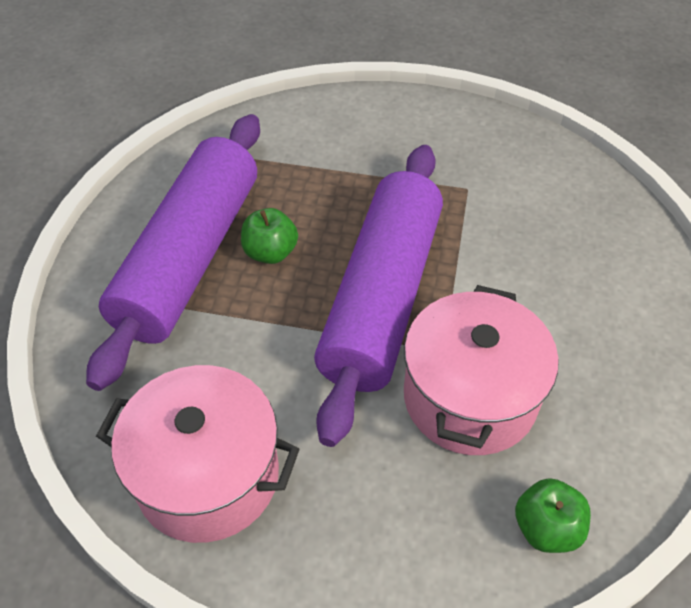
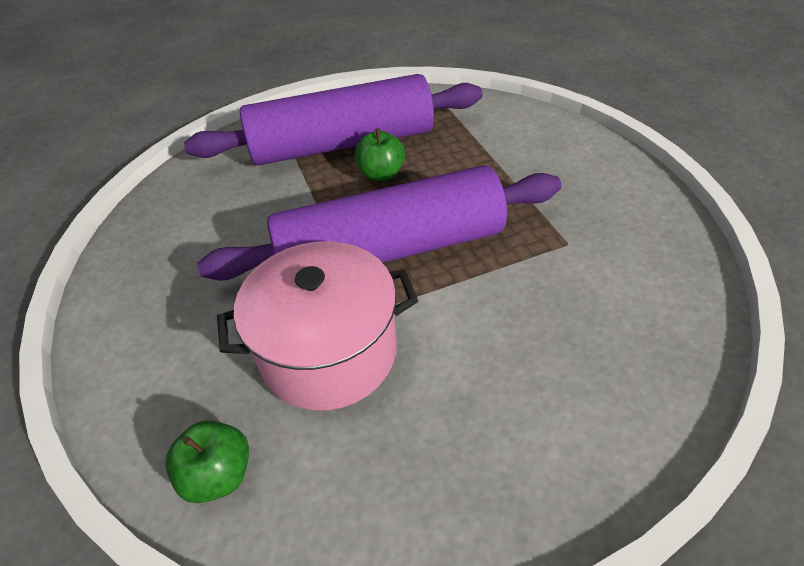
camera: 60 degrees right, 5 degrees down
pink pot [96,365,300,543] -> none

